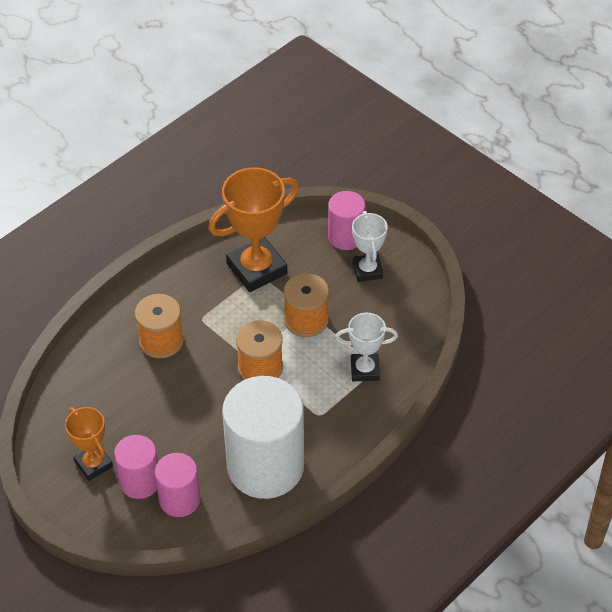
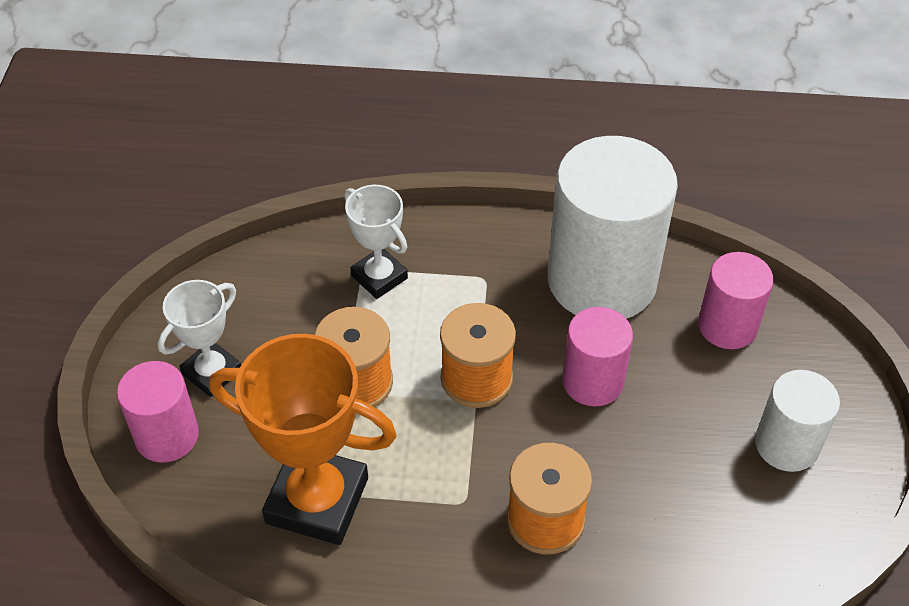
camera: 130 degrees left, 0 degrees up
orange trophy [65,407,113,481] -> white cylinder [755,370,840,472]
pink cylinder [114,435,158,499] -> pink cylinder moved to [562,307,633,407]

